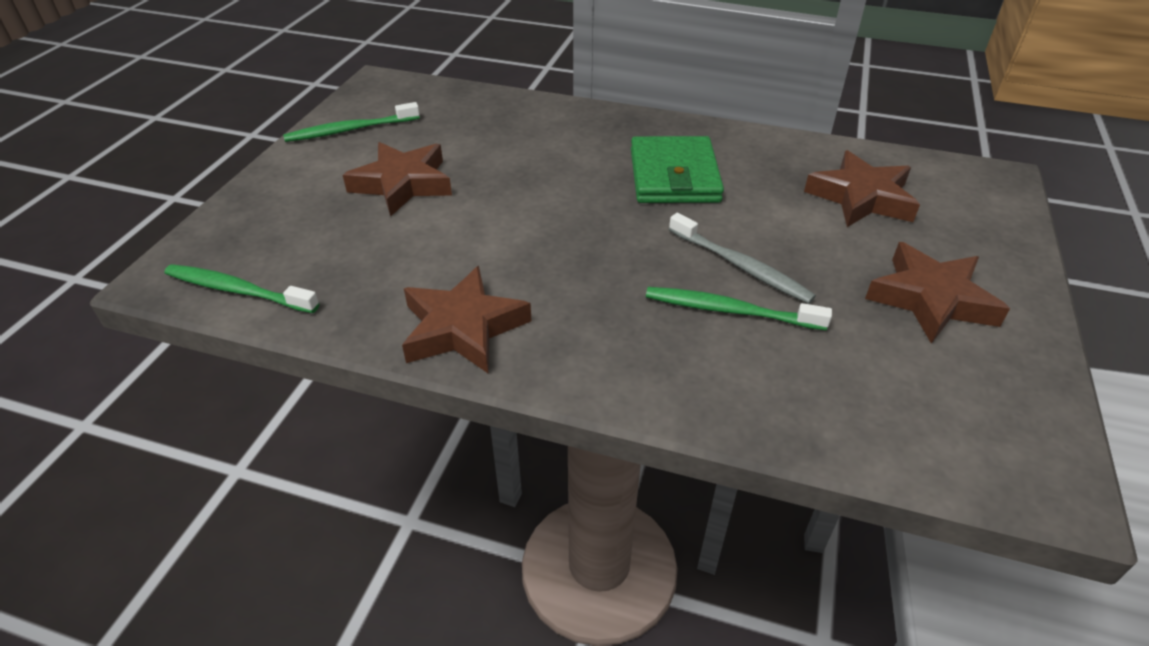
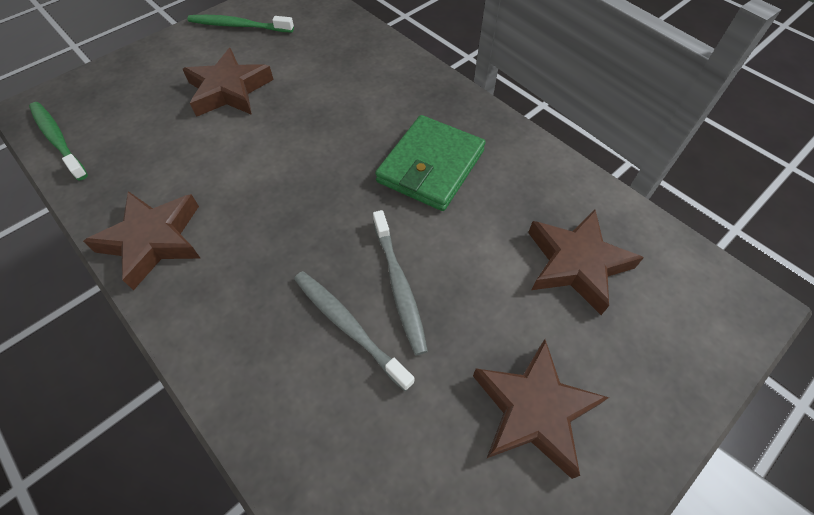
camera: 30 degrees right, 15 degrees up
green toothbrush [646,287,832,330] -> grey toothbrush [294,271,415,391]

